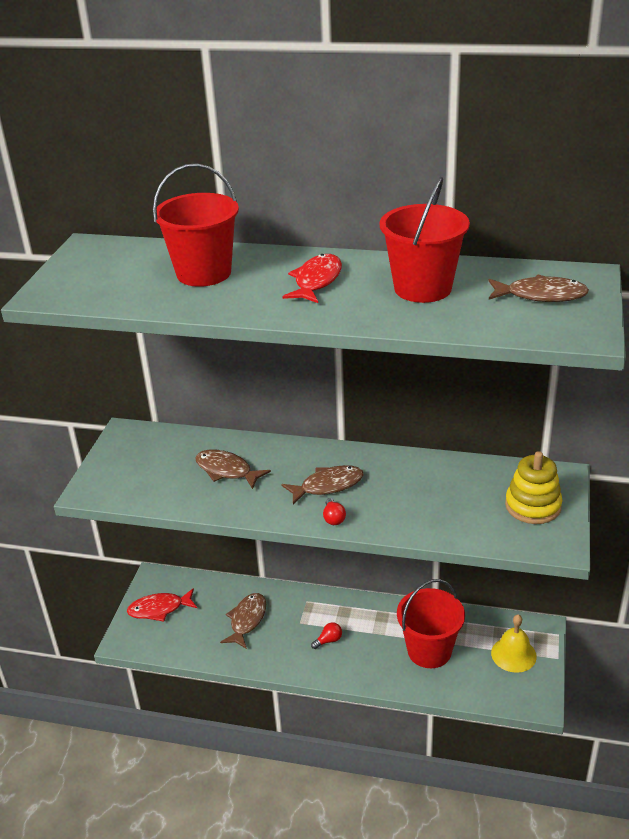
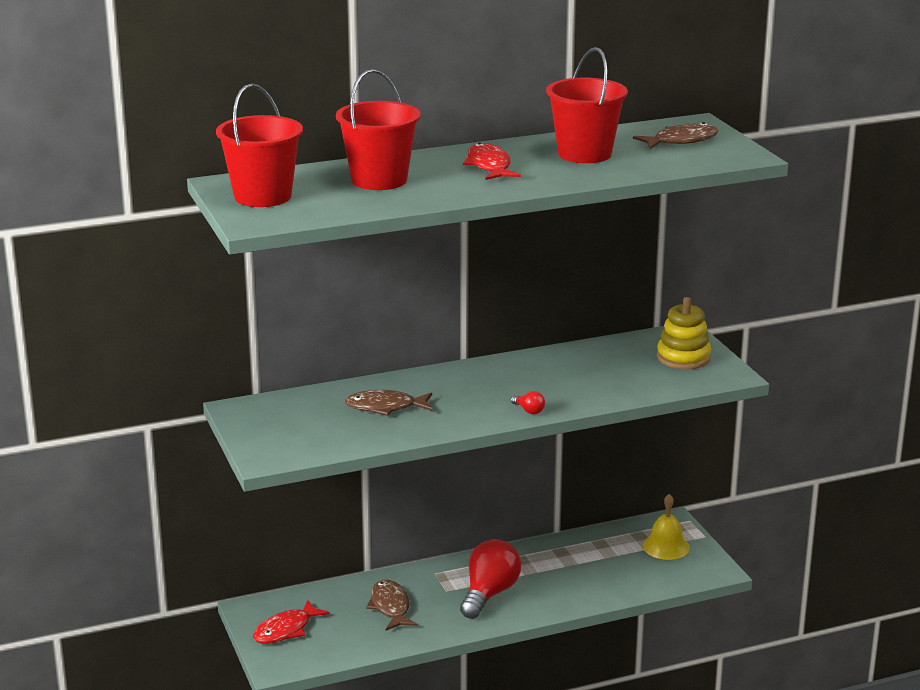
camera: 35 degrees left, 10 degrees down
brown fish [281,465,364,505] -> none
red light bulb [311,622,342,649] -> red light bulb [460,539,521,619], size x2.42
red bucket [397,579,465,668] -> red bucket moved to [216,84,303,207]

